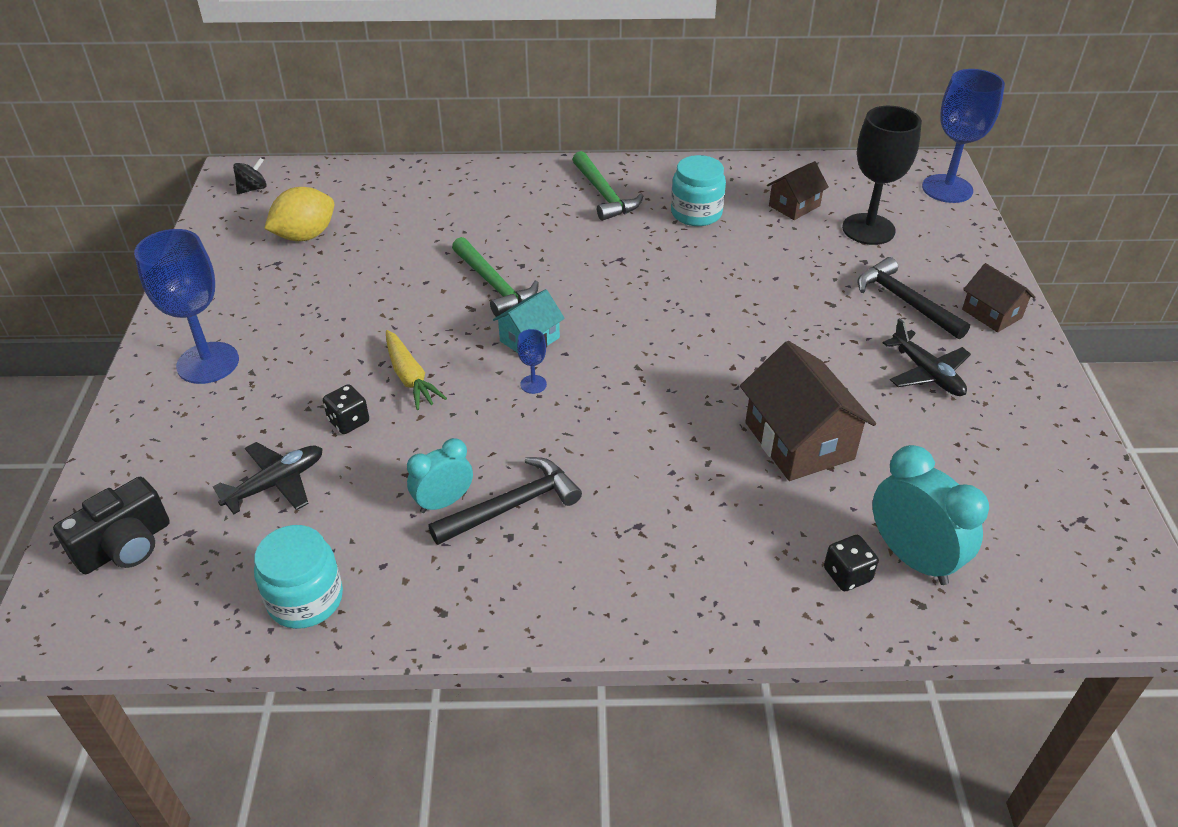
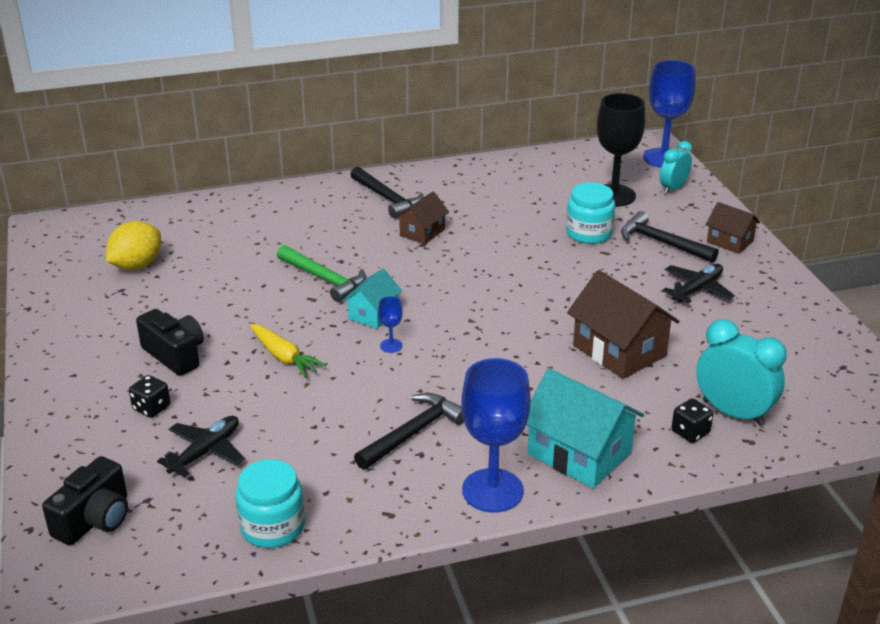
camera: 15 degrees left, 10 degrees down
blue goblet [134,229,239,384] -> blue goblet moved to [461,358,531,513]
black spinning top [233,158,267,194] -> none
black dice [323,384,369,434] -> black dice moved to [129,375,170,418]
turquoise clock [407,438,473,513] -> turquoise clock moved to [660,141,692,194]
green hammer [572,151,643,221] -> black hammer [350,167,424,218]
turquoise jar [671,155,726,226] -> turquoise jar moved to [566,182,615,244]
brown house [767,161,829,220] -> brown house moved to [395,192,449,245]
black plane [883,318,971,396] -> black plane turned 90 degrees counterclockwise [662,264,735,303]
none -> black camera [136,309,204,376]
none -> turquoise house [526,369,644,488]

